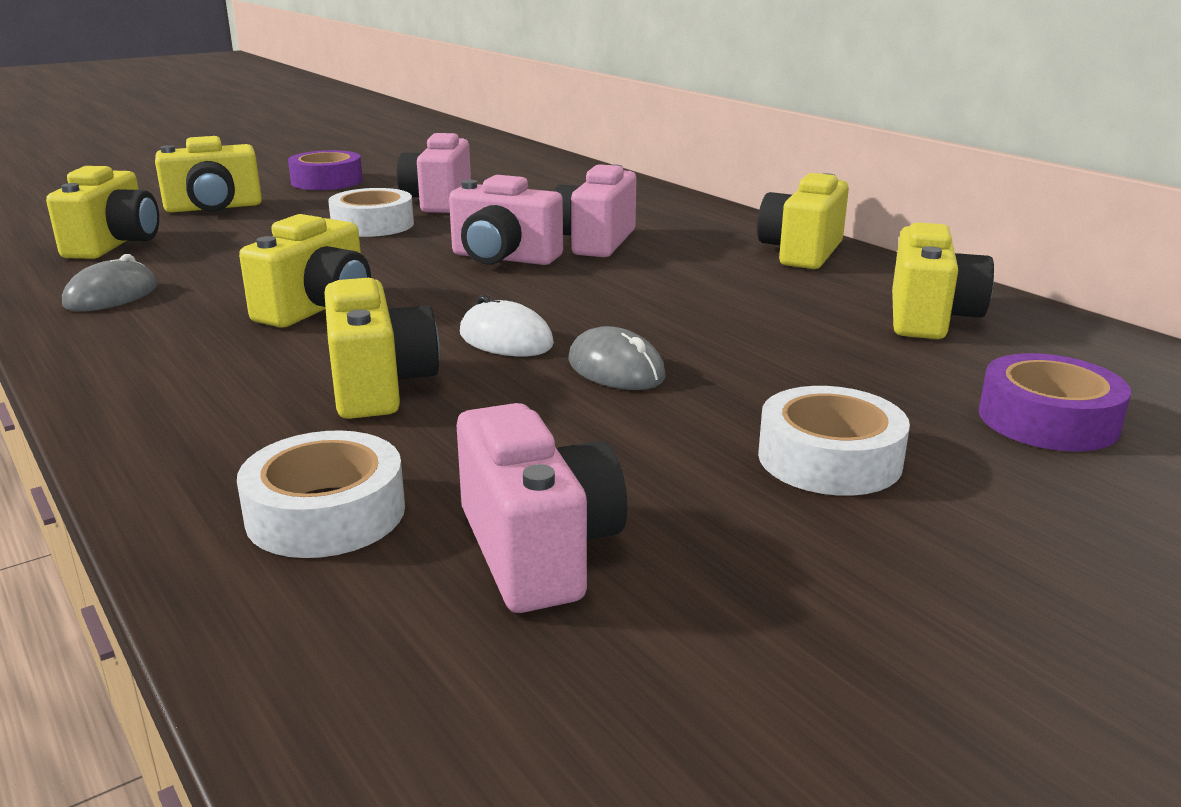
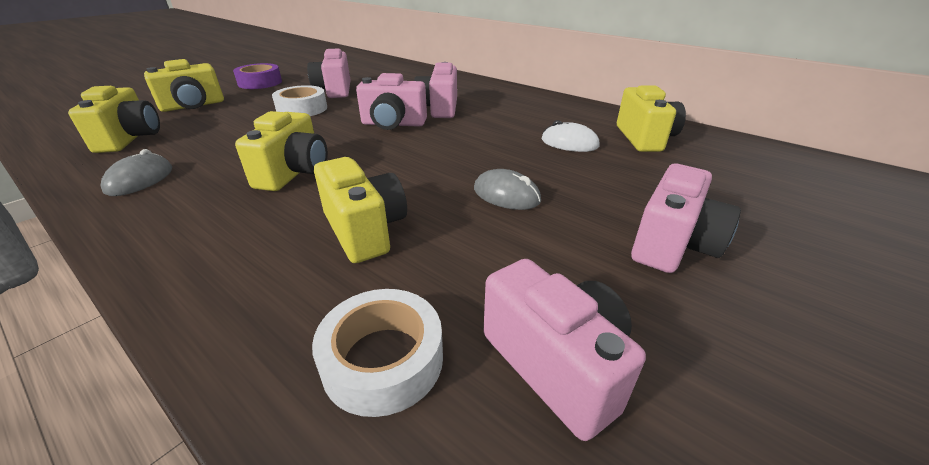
camera: 15 degrees left, 10 degrees up
white mouse [460,295,554,356] -> white mouse moved to [542,120,599,152]
yellow camera [757,173,849,269] -> none
white tape [758,386,910,496] -> pink camera [631,164,741,273]
purple tape [979,353,1131,451] -> none

